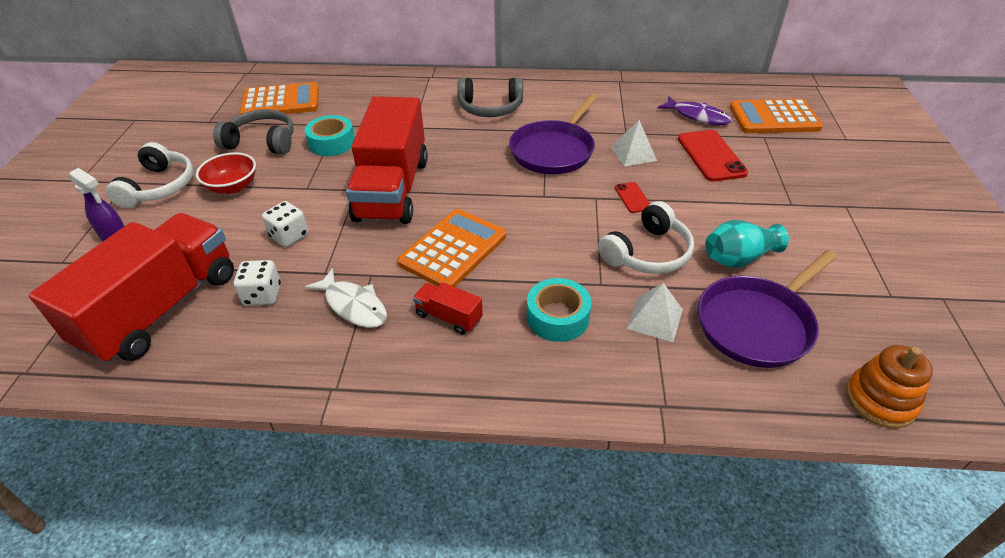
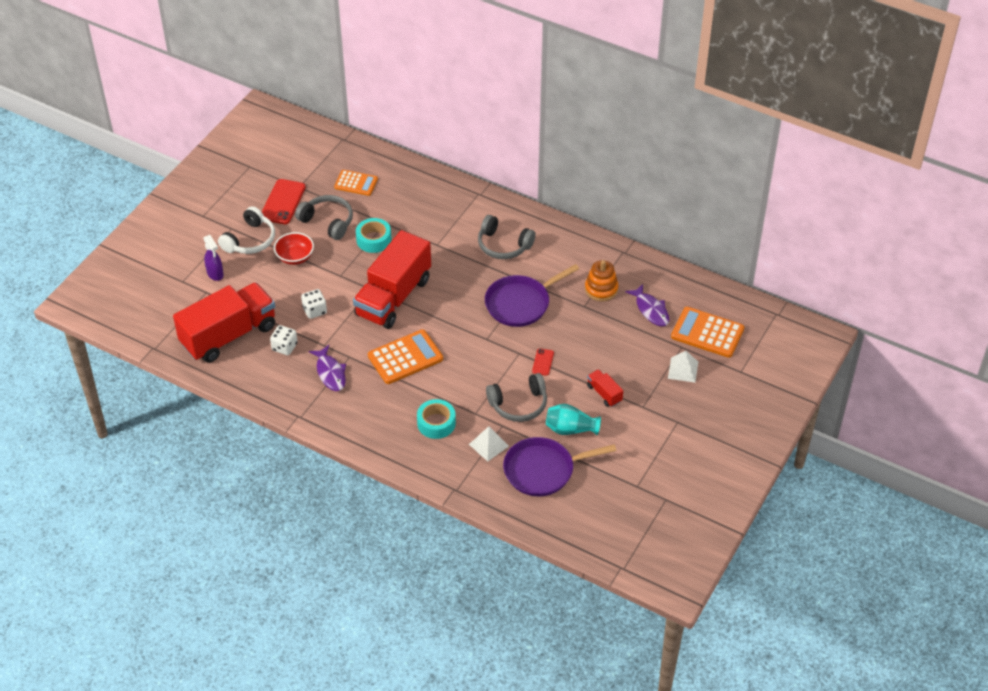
camera: 25 degrees right, 5 degrees up
orange calculator [240,82,319,115] -> orange calculator [334,170,378,196], size x0.65
white fish [305,268,387,328] -> purple fish [309,345,346,391]
red truck [413,282,483,335] -> red truck moved to [587,369,623,407]
white headphones [598,201,694,274] -> grey headphones [486,373,547,422]
white pyramid [611,120,657,166] -> white pyramid moved to [668,351,698,383]
red phone [678,130,748,181] -> red phone moved to [262,179,306,224]
orange stacking toy [846,345,933,428] -> orange stacking toy moved to [585,260,619,301]

